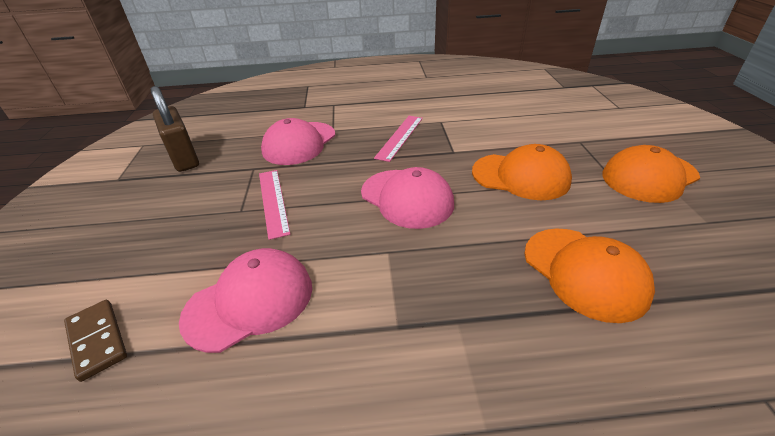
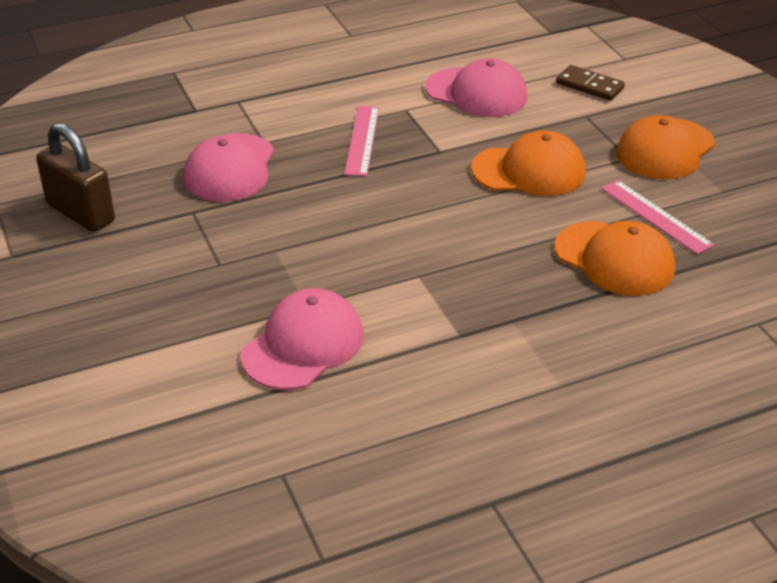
camera: 20 degrees left, 0 degrees up
brown domino [64,300,127,382] -> brown domino moved to [556,65,625,101]
pink ruler [259,170,290,240] -> pink ruler moved to [601,180,715,255]
pink cap [361,167,454,229] -> pink cap moved to [425,58,527,117]

